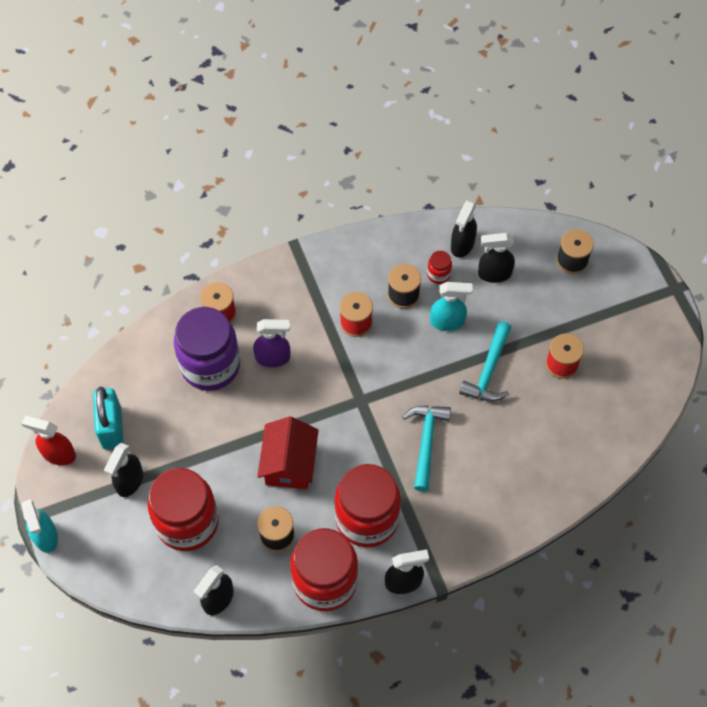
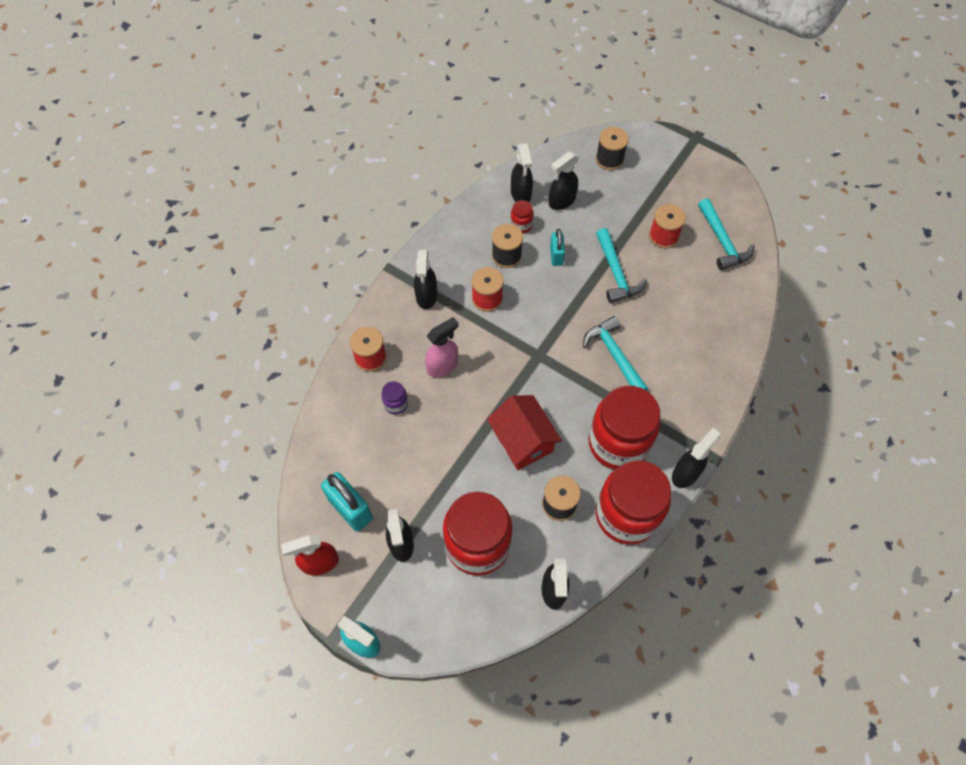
camera: 35 degrees left, 0 degrees up
purple jar [174,307,240,391] -> purple jar [381,381,408,415], size x0.40
purple spray bottle [253,319,290,367] -> pink spray bottle [425,317,459,377]
turquoise spray bottle [430,282,473,331] -> turquoise padlock [550,229,565,266]
none -> black spray bottle [414,249,437,309]
none -> turquoise hammer [698,198,755,270]

